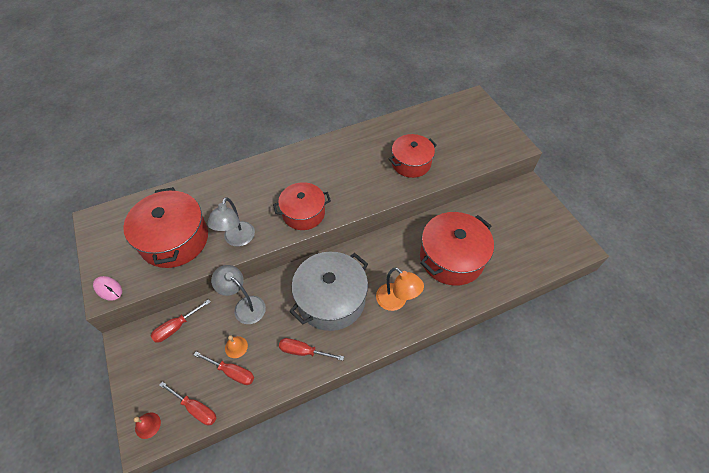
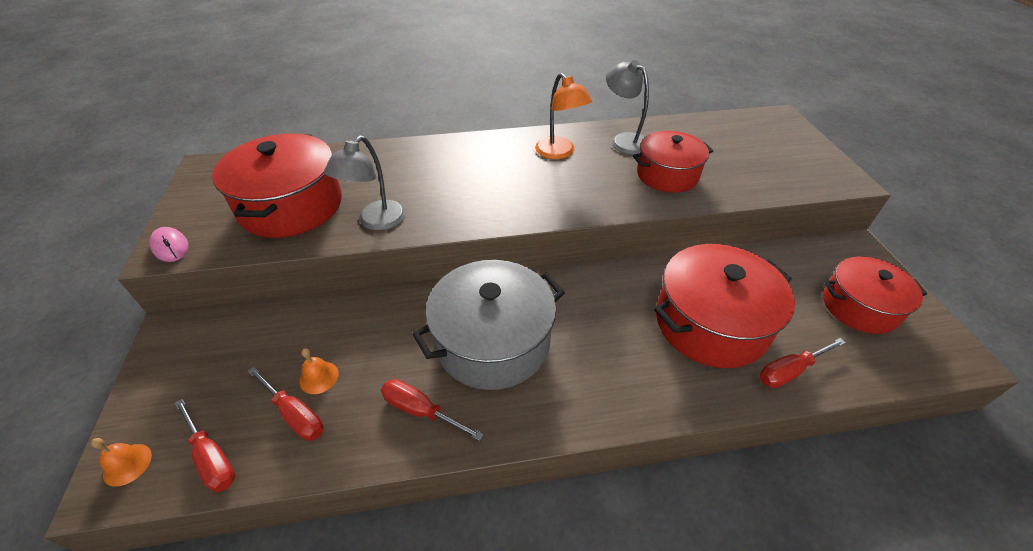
camera: 15 degrees right, 10 degrees down
red bell [133,412,161,439] -> orange bell [91,438,152,487]
red screwdriver [151,299,211,343] -> red screwdriver moved to [759,338,846,388]
grey lamp [211,265,266,324] -> grey lamp moved to [606,60,649,155]
red pot [273,182,331,230] -> red pot moved to [823,256,927,334]
orange lamp [376,267,424,311] -> orange lamp moved to [535,73,592,159]

